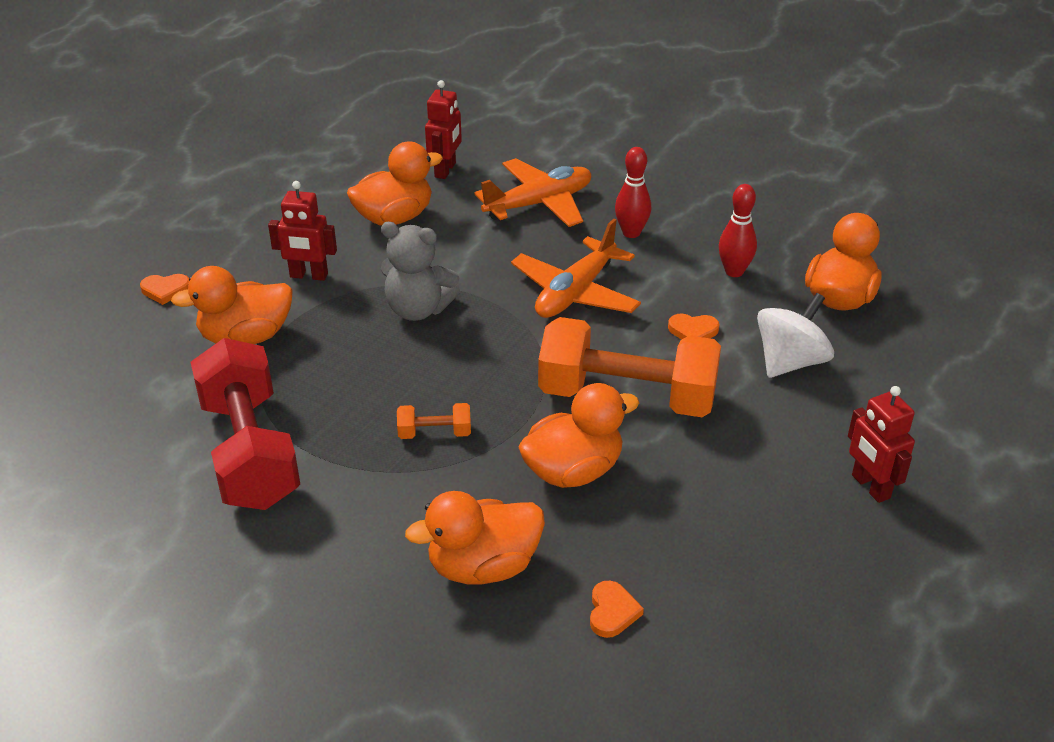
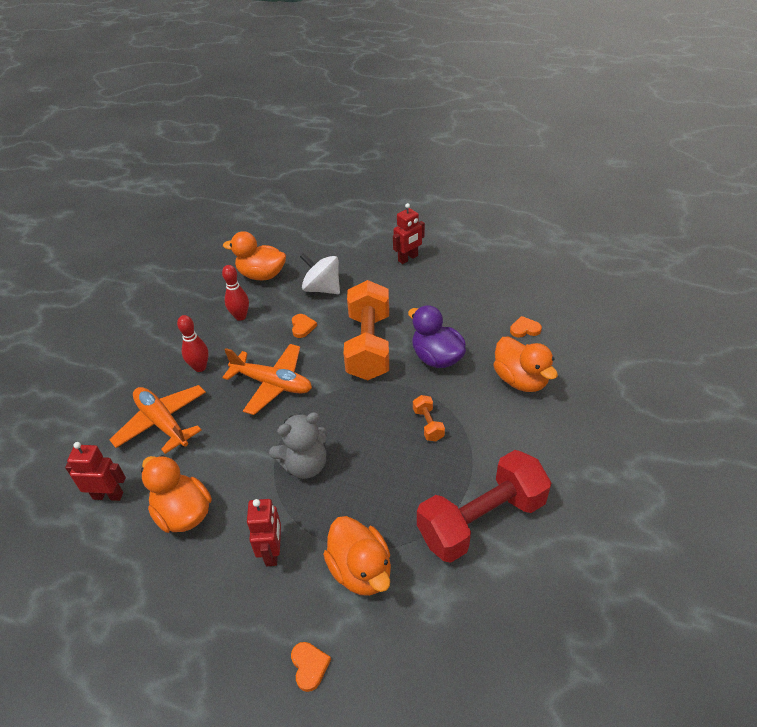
camera: 100 degrees left, 5 degrees up
grey teddy bear [381,222,460,321] -> grey teddy bear turned 60 degrees clockwise [269,412,327,479]
orange duck [518,383,639,488] -> purple duck [408,305,466,368]

